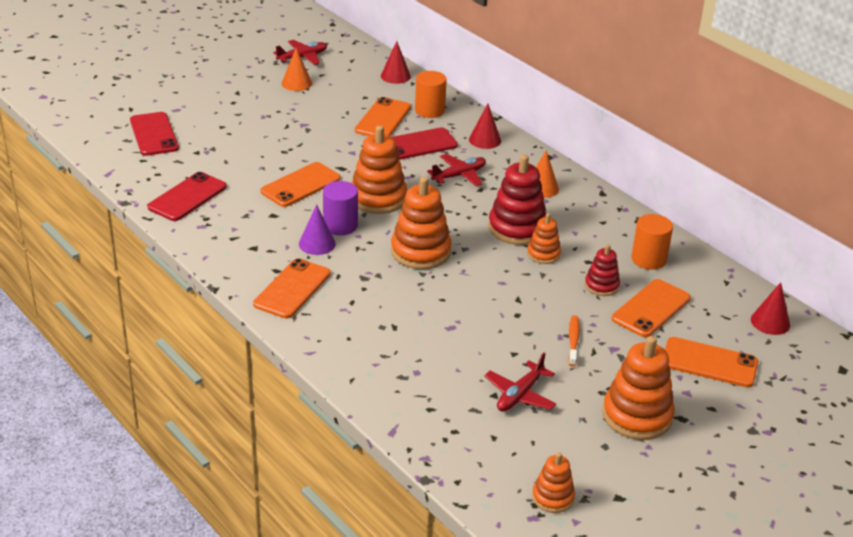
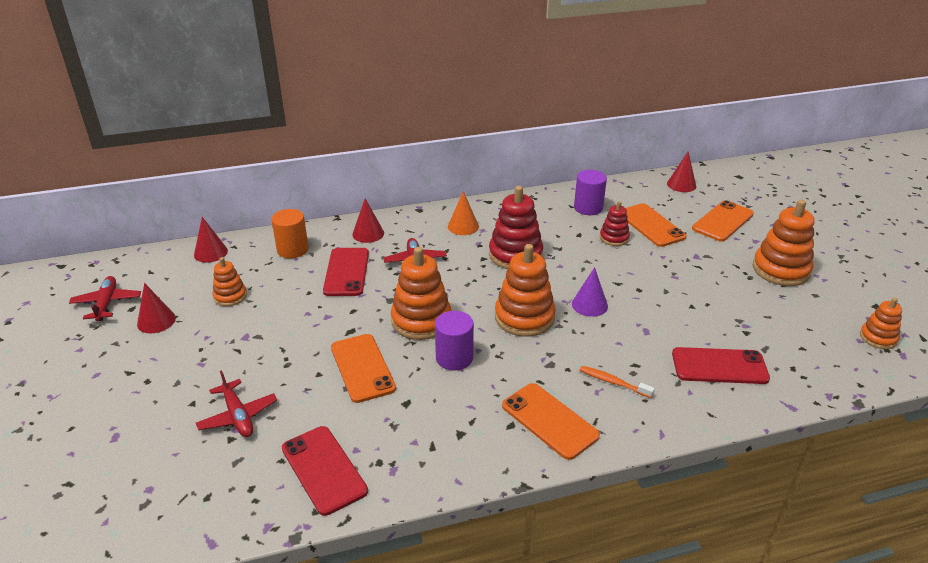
camera: 65 degrees left, 0 degrees up
red phone [130,112,179,156] -> red phone moved to [672,347,770,384]
orange cone [282,48,312,91] -> red cone [137,283,176,333]
purple cone [299,204,336,255] -> purple cone moved to [572,267,608,317]
orange phone [355,97,411,136] -> none
red plane [484,353,556,411] -> red plane moved to [196,370,277,437]
orange stacking toy [527,213,561,264] -> orange stacking toy moved to [213,257,247,306]
orange toothbrush [569,315,580,367] -> orange toothbrush moved to [580,366,655,398]
orange cylinder [631,214,673,270] -> purple cylinder [574,170,607,215]

